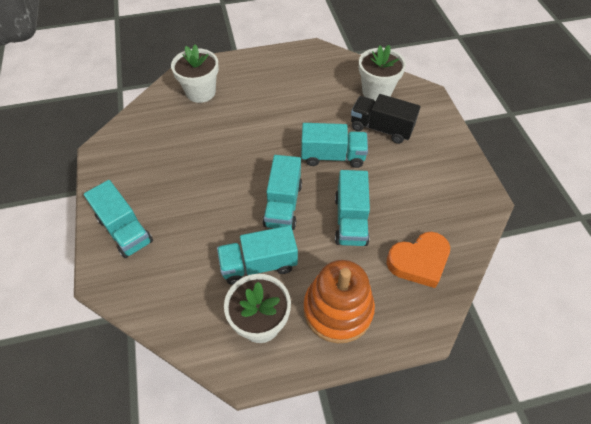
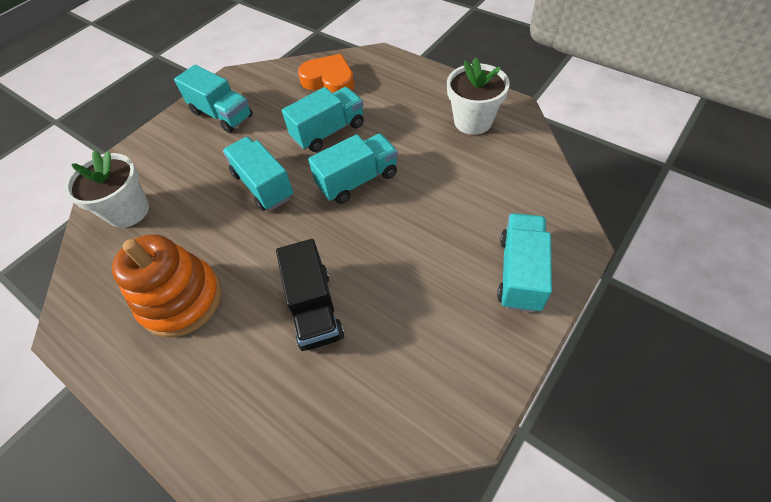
camera: 125 degrees left, 0 degrees up
white flower pot [171,45,219,103] -> none
turquoise truck [217,225,298,285] -> turquoise truck moved to [174,65,253,133]
orange stacking toy [303,260,375,343] -> orange stacking toy moved to [112,234,221,337]
black truck [351,94,420,144] -> black truck moved to [276,239,344,351]

